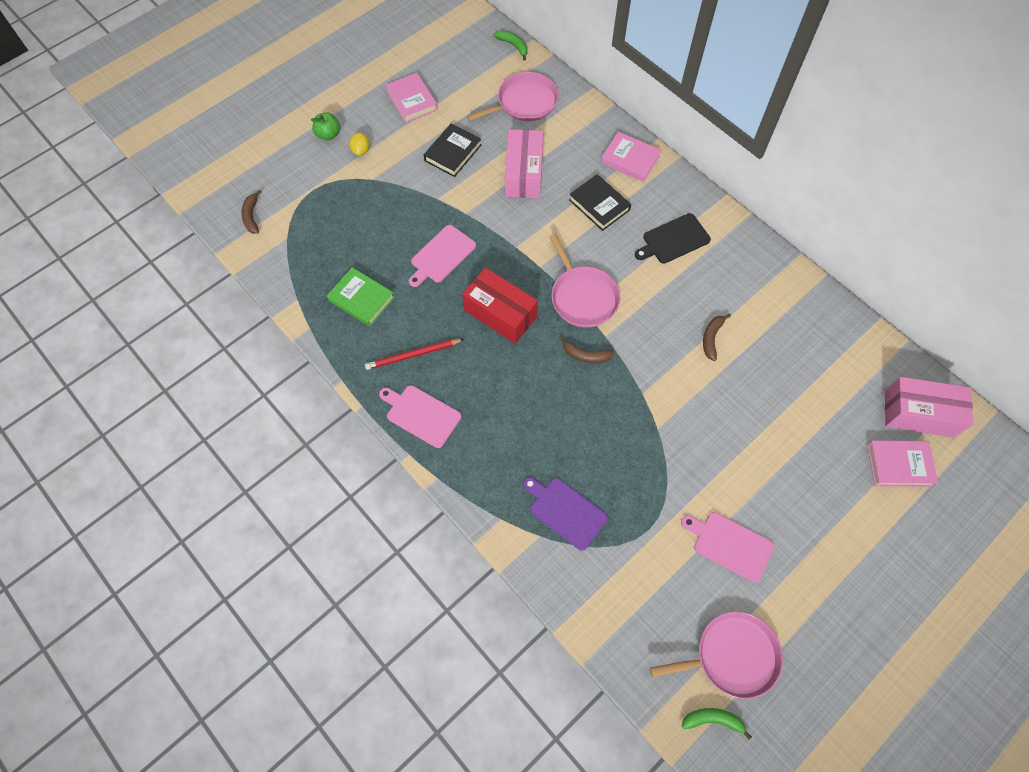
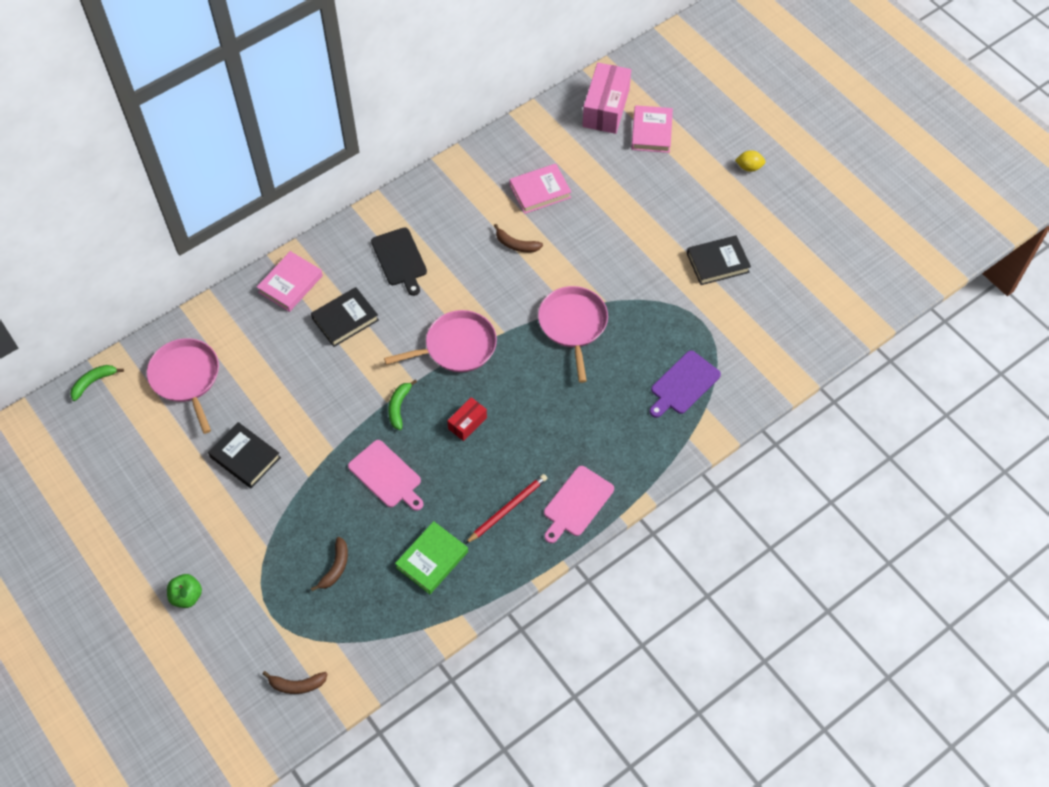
camera: 85 degrees left, 5 degrees down
yellow lemon [349,132,370,156] -> yellow lemon moved to [735,150,766,172]
red pencil [365,339,464,370] -> red pencil turned 120 degrees counterclockwise [465,474,547,544]
pink book [385,73,438,123] -> pink book moved to [510,164,571,214]
red box [462,267,538,344] -> red box [447,397,487,441], size x0.52
pink box [505,129,544,199] -> none
brown banana [559,336,615,363] -> brown banana moved to [311,537,348,591]
pink pan [650,611,783,699] -> pink pan moved to [538,286,608,383]
pink cutting board [681,512,774,583] -> black book [687,235,751,285]
green banana [682,708,752,740] -> green banana moved to [388,379,417,430]

